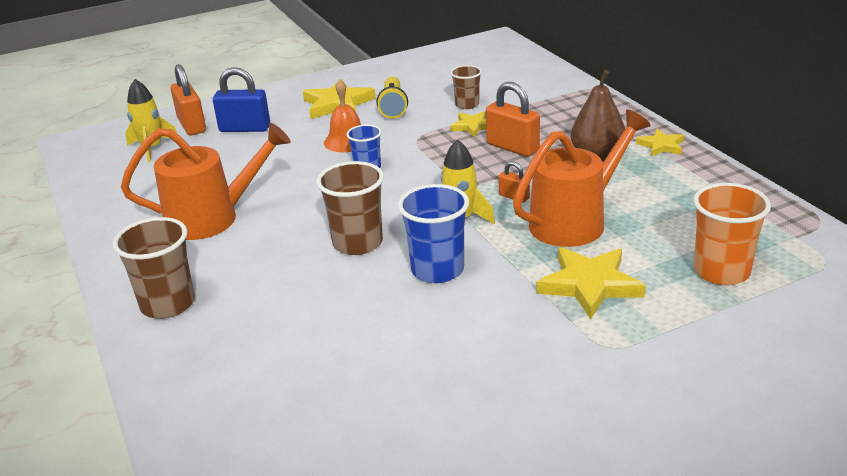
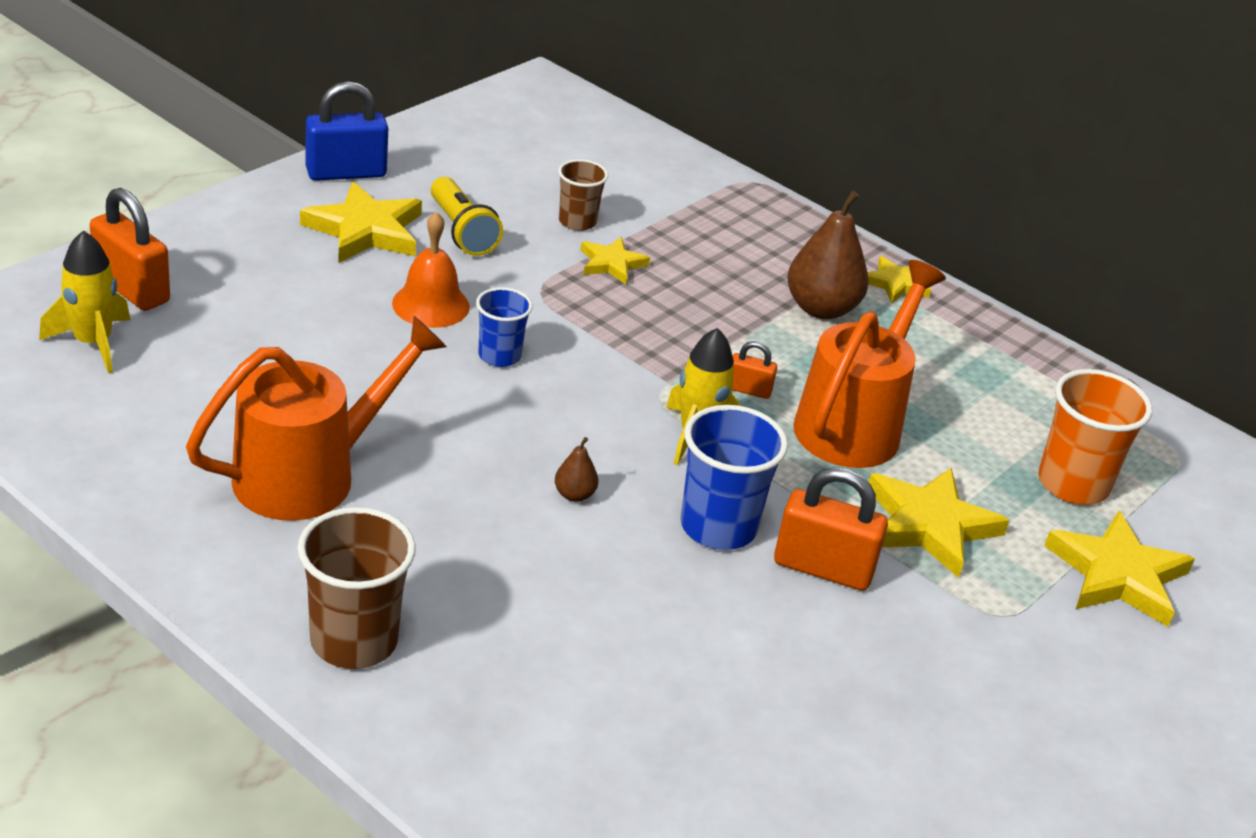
camera: 30 degrees left, 5 degrees up
blue padlock [213,67,270,132] -> blue padlock moved to [306,81,388,181]
brown cup [316,161,384,255] -> brown pear [555,437,598,502]
orange padlock [486,82,540,157] -> orange padlock moved to [774,467,888,591]
none -> yellow star [1044,511,1195,627]

